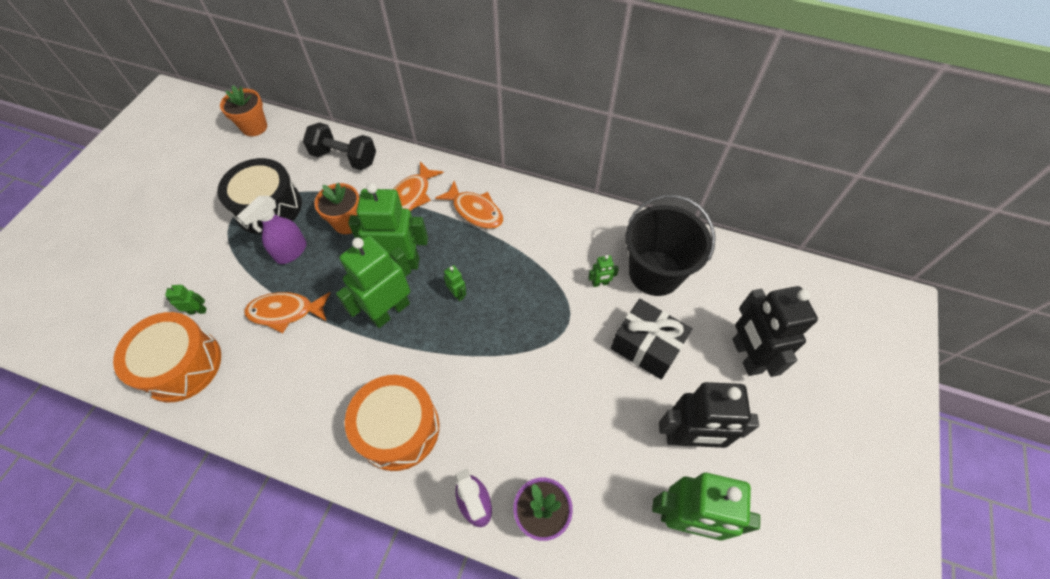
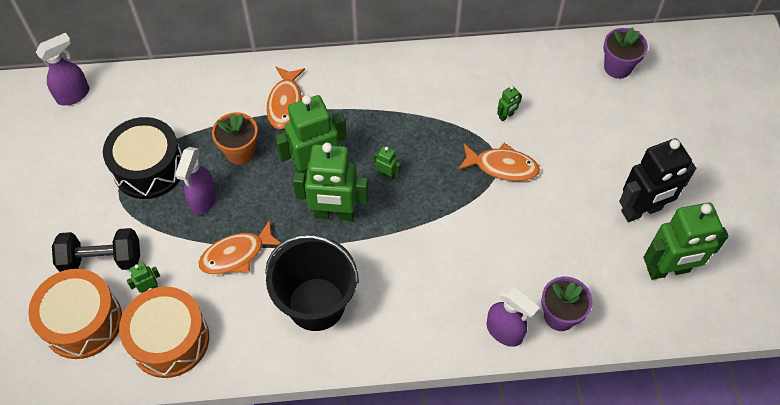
camera: 25 degrees left, 0 degrees up
orange flower pot [220,86,267,136] -> purple spray bottle [36,33,89,106]
black dumbbell [303,122,376,170] -> black dumbbell moved to [52,228,140,272]
green robot [336,236,411,328] -> green robot turned 105 degrees counterclockwise [293,143,368,221]
orange drum [345,375,440,471] -> orange drum moved to [28,269,122,359]
orange fish [435,181,503,229] -> orange fish moved to [458,143,540,181]
black gift [611,299,692,379] -> none
black bucket [625,194,716,296] -> black bucket moved to [265,235,359,331]
black robot [733,286,818,377] -> none
none -> purple flower pot [603,27,648,79]

